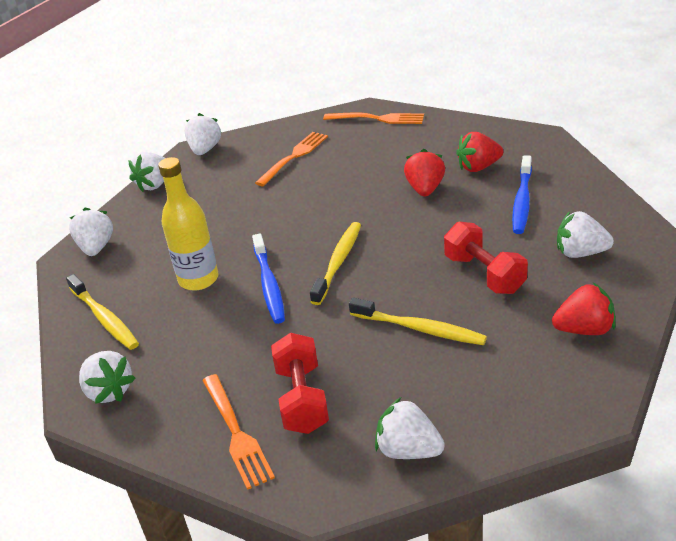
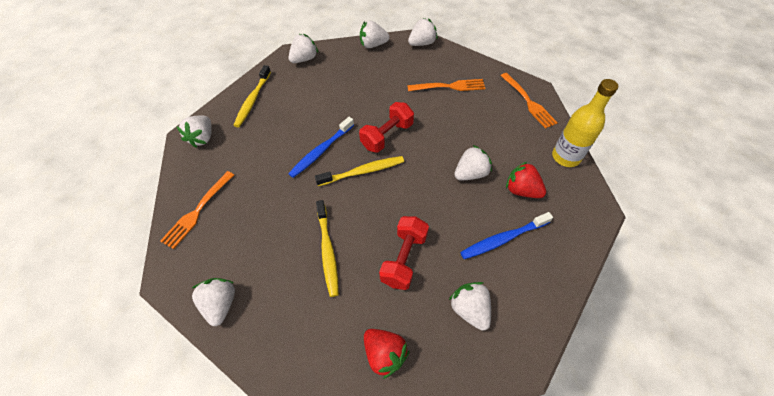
camera: 50 degrees right, 20 degrees up
yellow bottle [158,157,218,291] -> yellow bottle moved to [552,79,618,167]
red dumbbell [271,333,329,434] -> red dumbbell moved to [359,102,414,153]
red strawberry [404,149,445,197] -> white strawberry [454,145,492,180]

